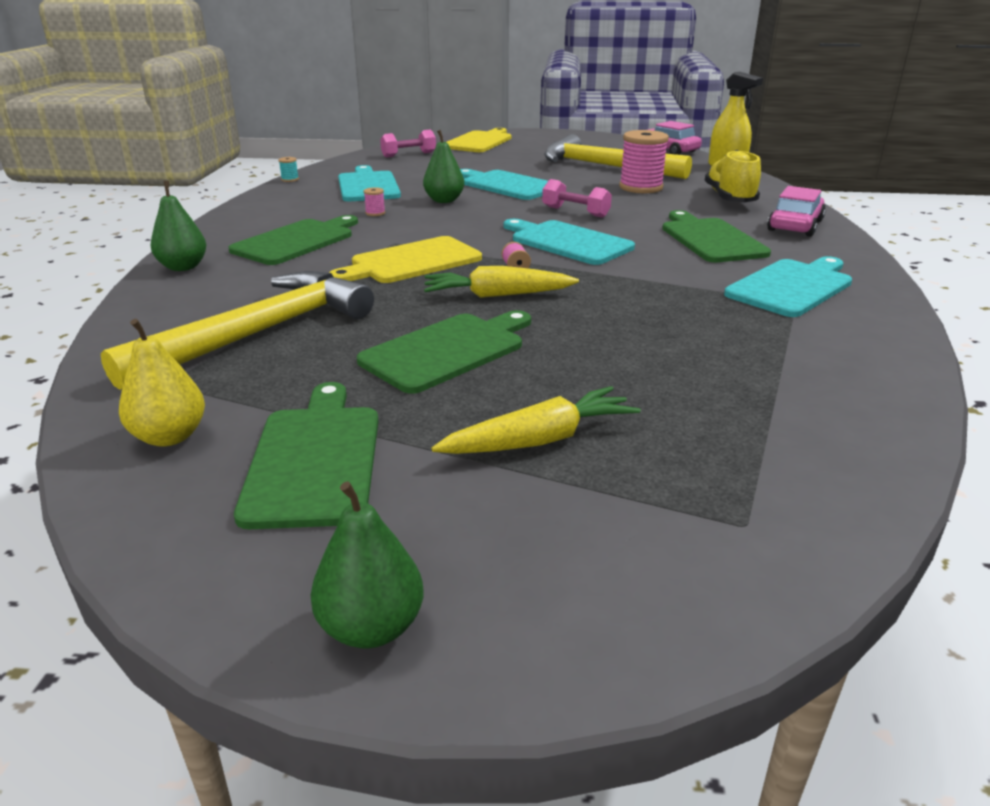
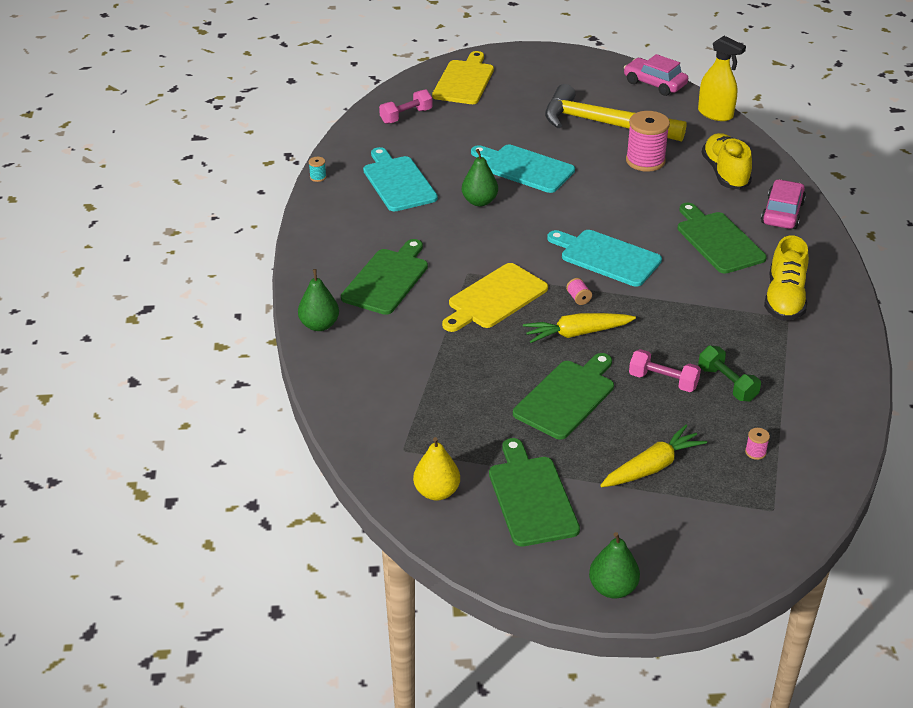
camera: 10 degrees left, 10 degrees up
yellow hammer [101,271,374,390] -> none
pink spool [364,187,385,216] -> pink spool moved to [745,428,770,460]
pink dumbbell [542,179,612,218] -> pink dumbbell moved to [629,349,701,392]
turquoise cutting board [724,256,852,317] -> yellow shoe [764,235,809,321]
none -> green dumbbell [698,345,761,402]

